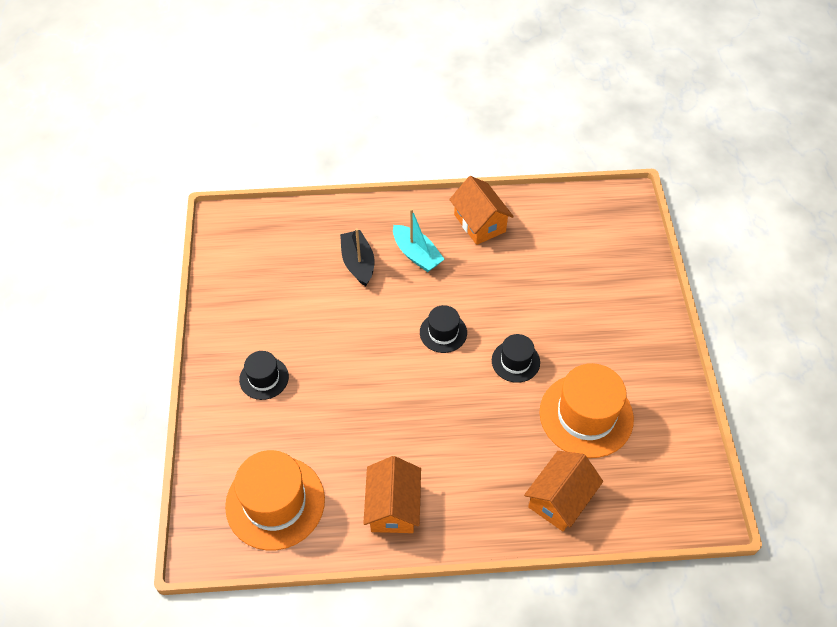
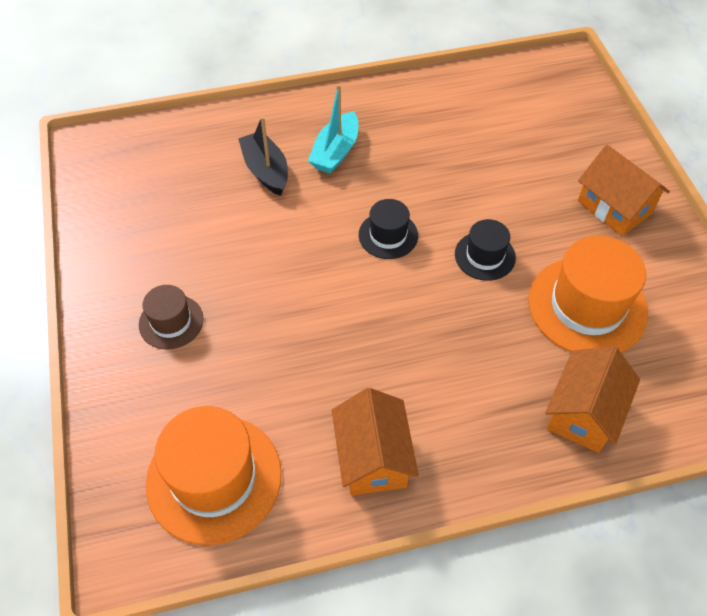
camera: 10 degrees left, 0 degrees up
black hat [239,351,289,400] -> brown hat [139,285,204,350]
turquoise boat [393,208,444,272] -> turquoise boat turned 75 degrees clockwise [308,84,358,174]
orange house [449,176,514,245] -> orange house moved to [578,145,670,236]

